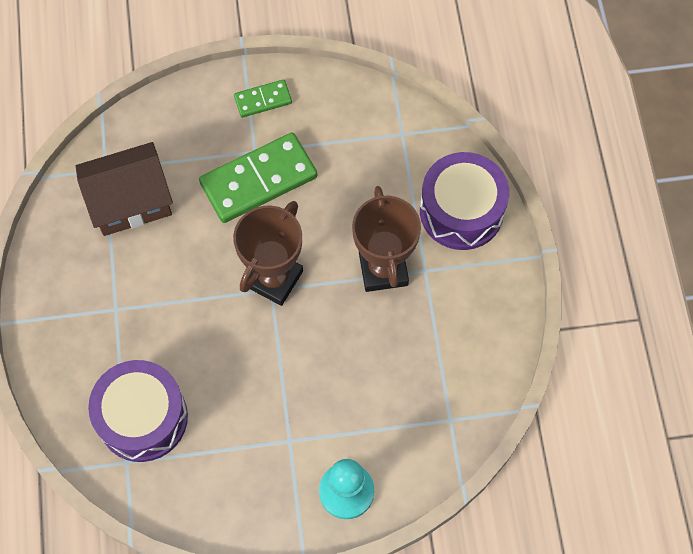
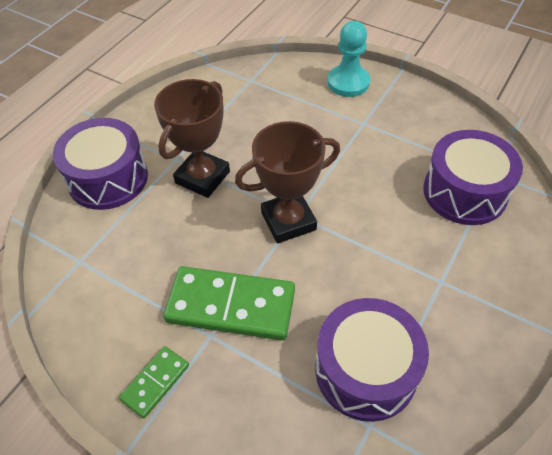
camera: 140 degrees left, 15 degrees down
brown house [76,142,173,236] -> purple drum [315,298,429,422]
green domino [234,79,292,118] -> green domino turned 75 degrees counterclockwise [119,346,189,418]

